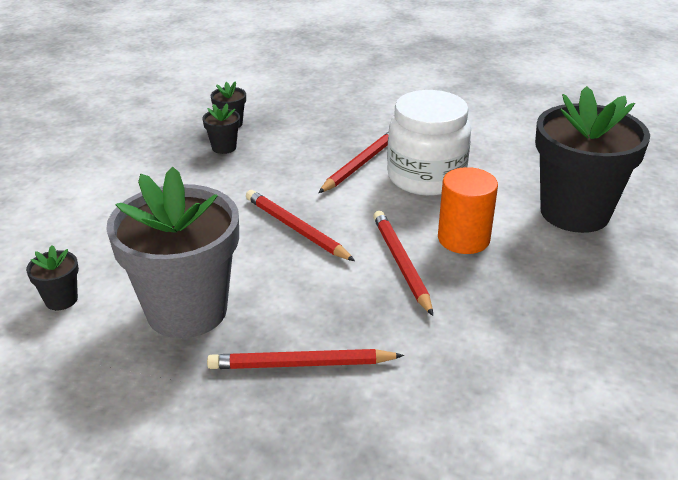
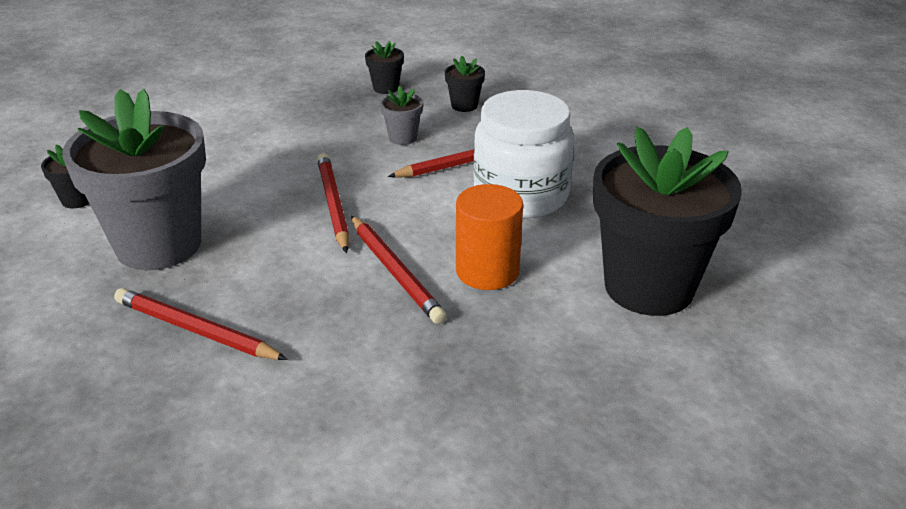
camera: 30 degrees right, 0 degrees up
black flower pot [203,104,240,154] -> black flower pot moved to [445,56,485,112]
red pencil [373,211,433,316] -> red pencil turned 135 degrees clockwise [351,216,447,324]
none -> grey flower pot [380,86,423,145]

